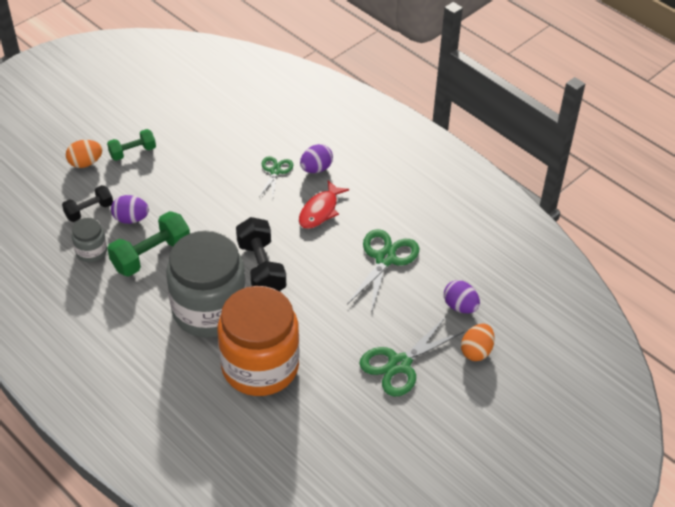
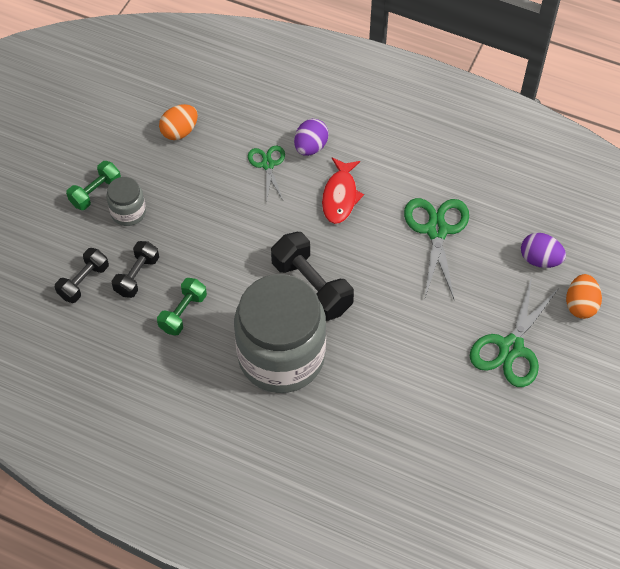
camera: 20 degrees left, 10 degrees up
orange egg [66,140,102,168] -> orange egg moved to [159,104,198,140]
grey jar [72,218,107,262] -> grey jar moved to [106,177,146,226]
green dumbbell [107,211,190,276] -> green dumbbell [157,278,207,336], size x0.62
purple egg [111,195,149,224] -> black dumbbell [112,241,159,298]
orange jar [217,286,299,396] -> none

